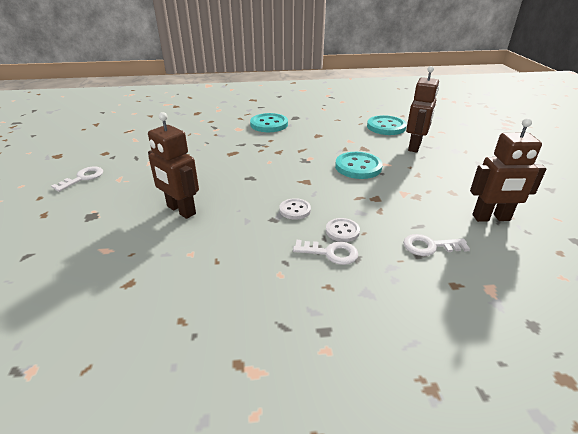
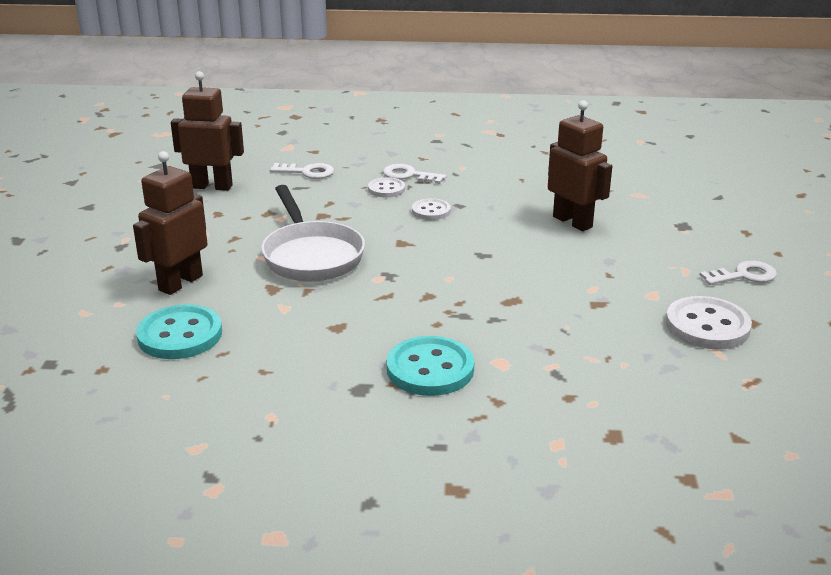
camera: 170 degrees left, 5 degrees down
white key [51,167,103,192] -> white key turned 150 degrees counterclockwise [700,261,777,285]
turquoise button [335,152,383,179] -> white pan [261,185,365,282]
none -> white button [666,296,752,349]

